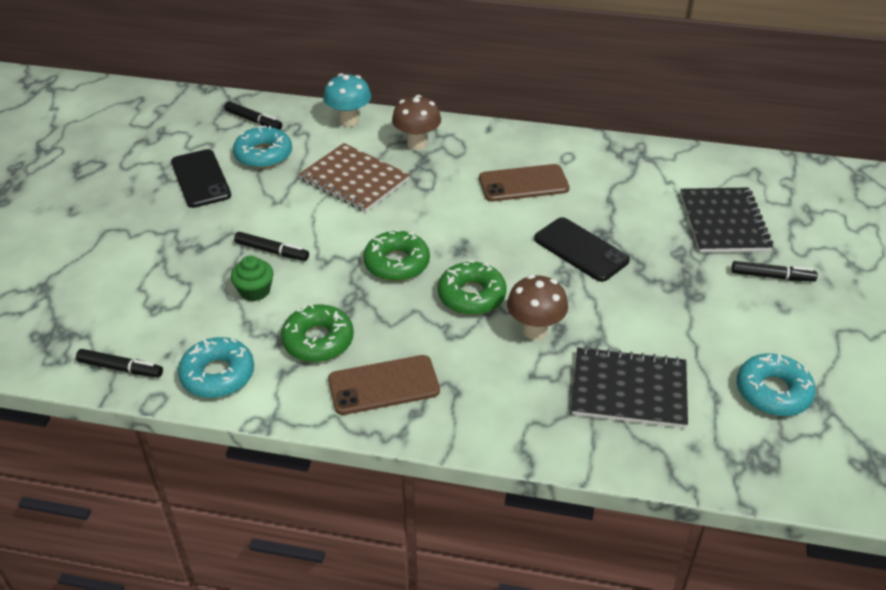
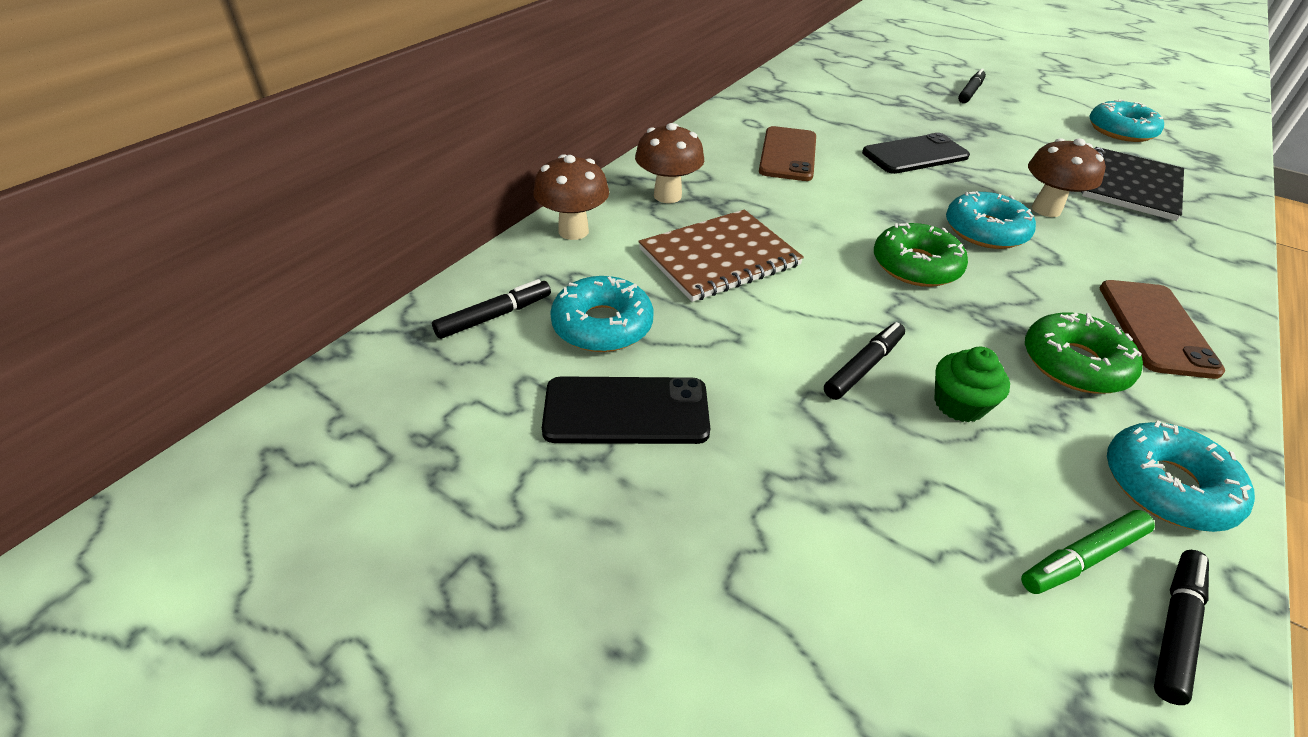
camera: 70 degrees left, 0 degrees up
turquoise mushroom [323,73,371,127] -> brown mushroom [533,154,609,240]
green donut [438,261,507,315] -> turquoise donut [946,191,1036,249]
black notebook [680,187,773,253] -> none
none -> green marker [1021,510,1155,594]

